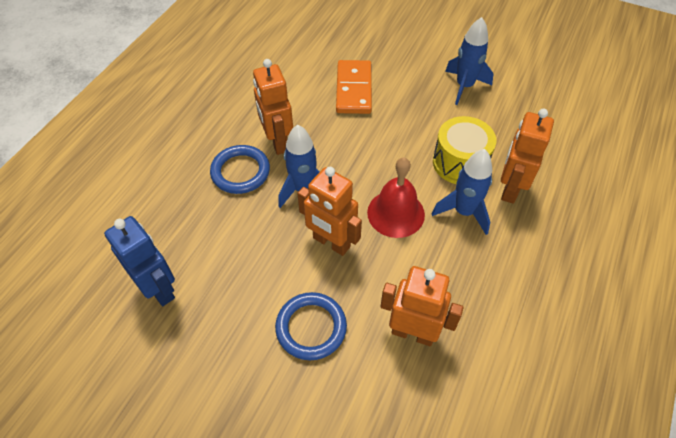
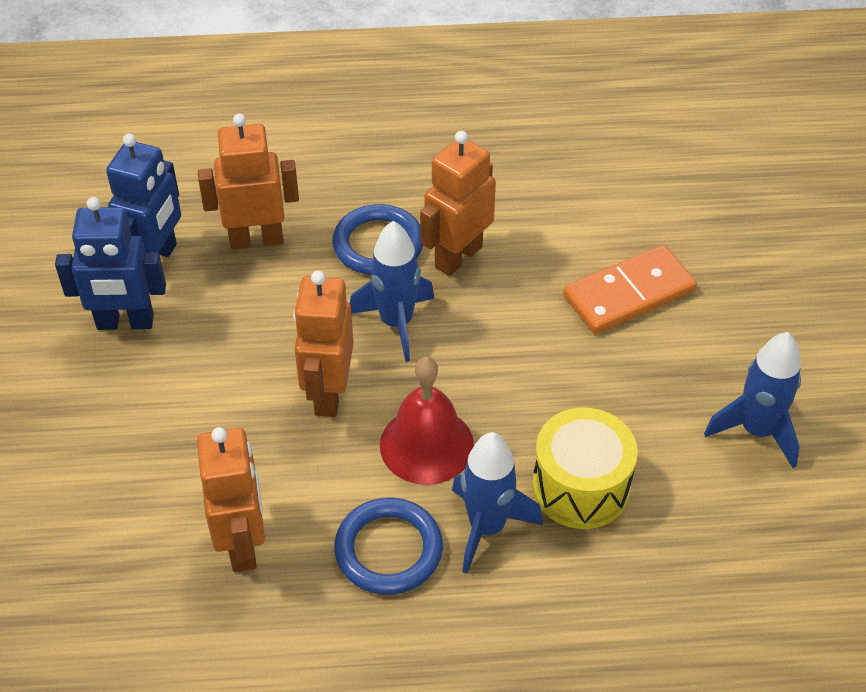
camera: 60 degrees right, 5 degrees down
blue ring [275,292,347,360] -> blue ring moved to [334,498,443,595]
orange robot [501,109,554,204] -> orange robot moved to [198,114,299,250]
none -> blue robot [55,197,166,330]

